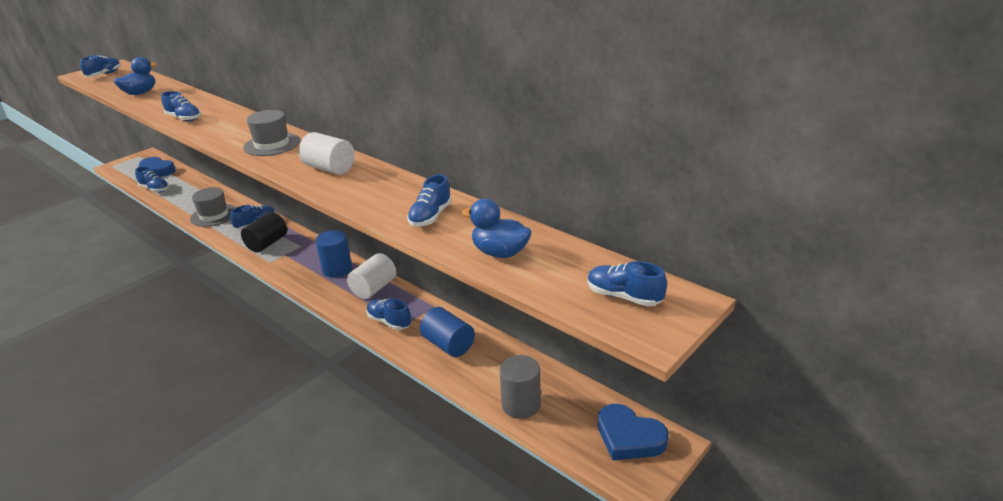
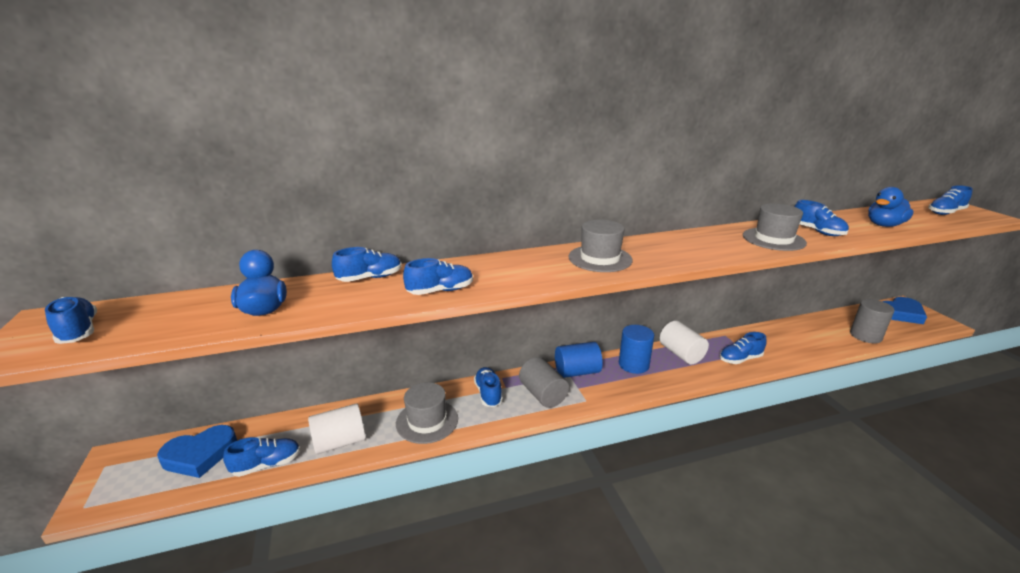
camera: 60 degrees left, 5 degrees down
black cylinder [241,212,287,252] -> grey cylinder [519,357,569,408]
white cylinder [299,132,355,175] -> white cylinder moved to [308,403,366,454]
blue cylinder [420,307,475,357] -> blue cylinder moved to [555,342,603,378]
none -> blue shoe [332,247,402,282]
none -> grey hat [743,204,807,251]

